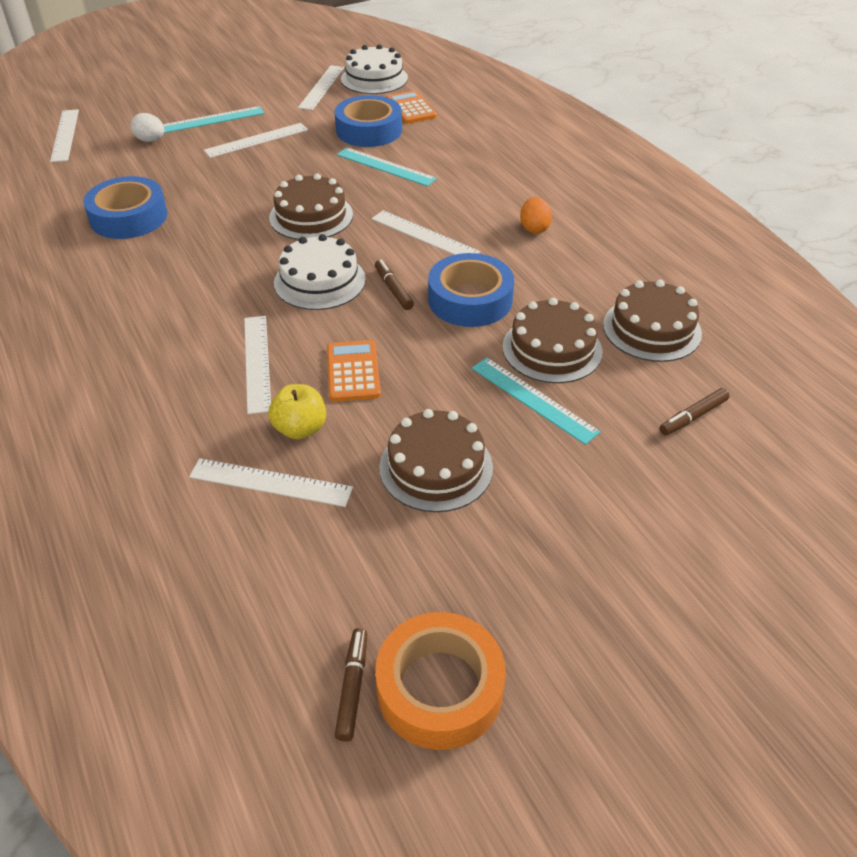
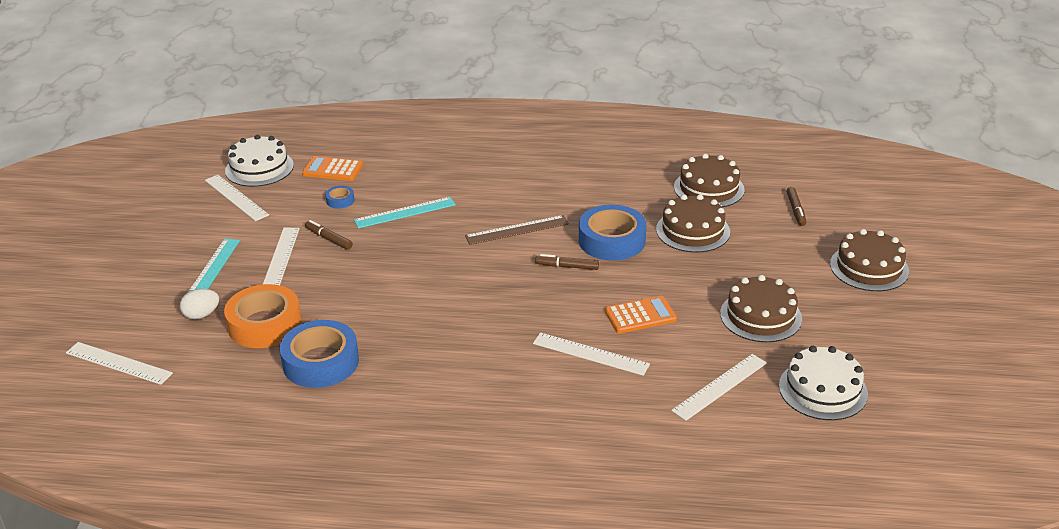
camera: 55 degrees left, 10 degrees down
yellow apple [268,384,326,440] -> none
brown cake [269,174,353,240] -> brown cake moved to [830,229,909,291]
white cake [274,234,366,310] -> white cake moved to [779,346,868,420]
orange calculator [327,340,381,402] -> orange calculator turned 135 degrees clockwise [605,296,677,334]
blue tape [335,95,402,147] -> blue tape [325,186,355,209], size x0.44
brown marker [335,628,367,742] -> brown marker moved to [305,220,353,250]
white ruler [372,210,480,255] -> brown ruler [465,215,569,245]
orange tape [375,612,506,750] -> orange tape moved to [224,284,302,348]
turquoise ruler [472,358,601,445] -> none
orange egg [520,197,552,234] -> none

